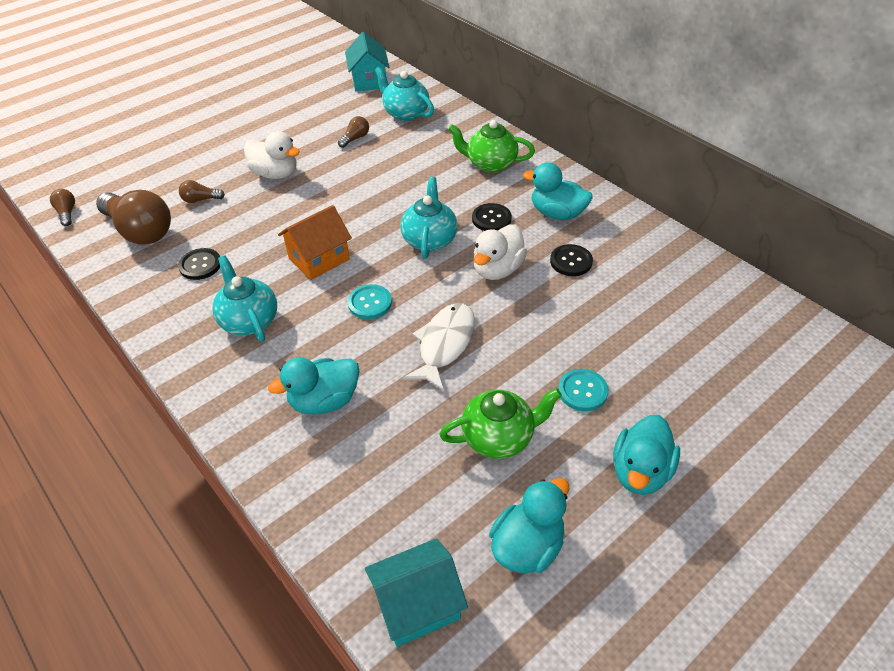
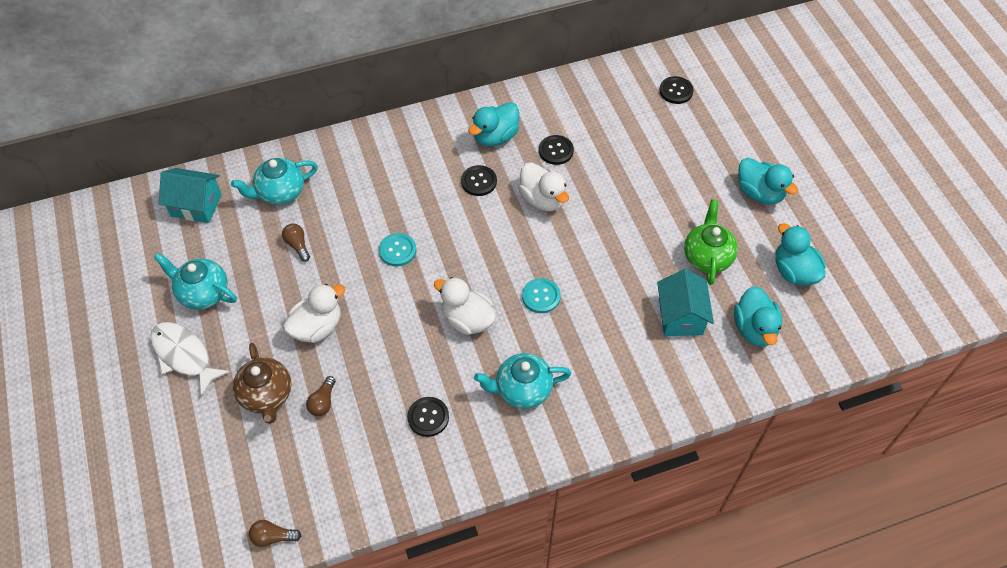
camera: 70 degrees left, 10 degrees up
brown light bulb [96,190,171,245] -> none
turquoise duck [268,357,359,415] -> turquoise duck moved to [734,286,782,347]
orange house [278,205,352,280] -> white duck [434,277,496,335]
turquoise house [365,538,468,647] -> turquoise house moved to [657,269,714,336]
turquoise teapot [401,177,458,259] -> turquoise teapot moved to [154,253,237,310]
white fish [403,303,475,391] -> white fish moved to [150,322,230,397]
green teapot [448,120,535,173] -> none
turquoise button [558,369,608,411] -> turquoise button moved to [379,233,417,266]
none -> brown teapot [233,343,292,424]
none -> black button [659,76,694,104]

